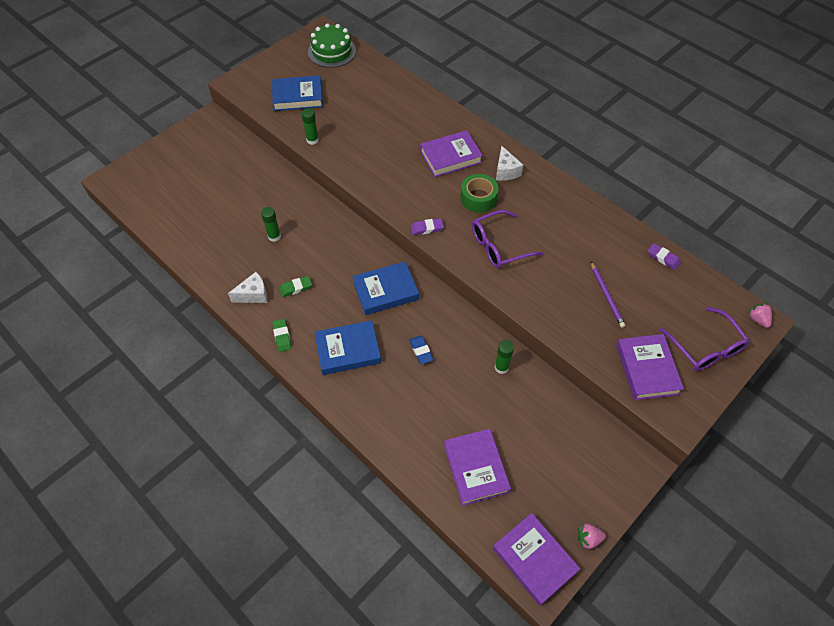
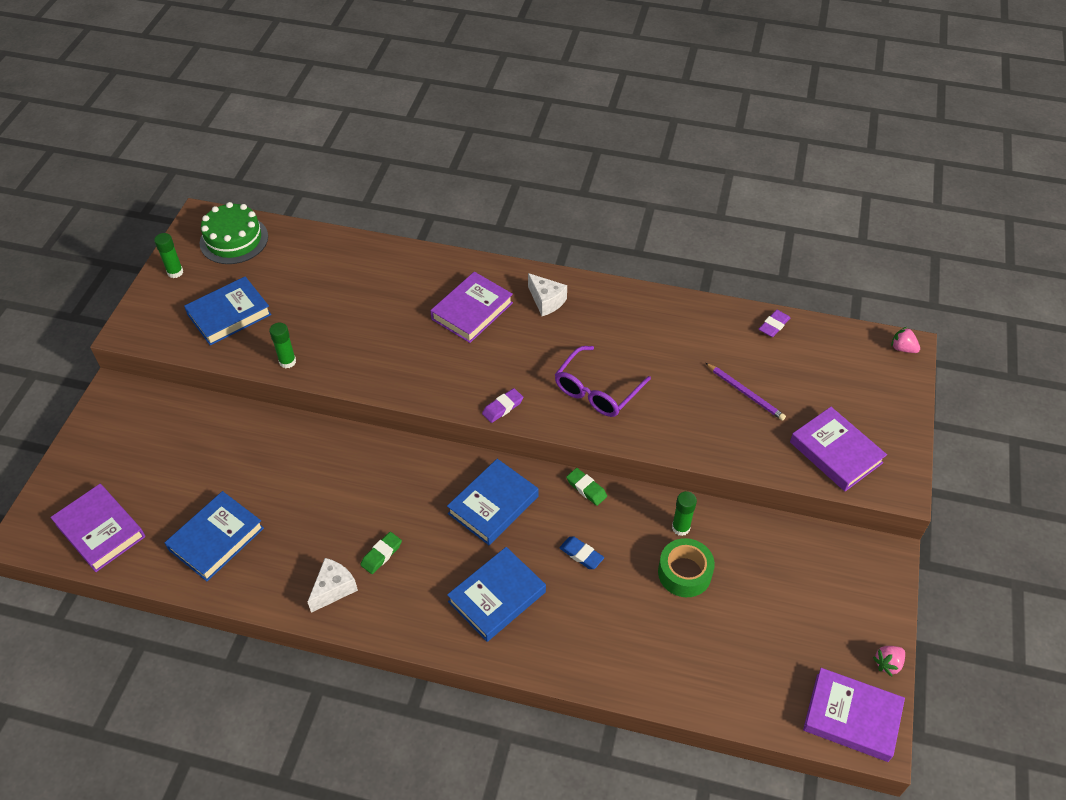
camera: 30 degrees left, 5 degrees down
green glue stick [261,207,281,242] -> green glue stick moved to [154,233,183,278]
green eraser [272,319,291,352] -> green eraser moved to [566,468,607,506]
purple book [444,429,511,506] -> purple book moved to [50,484,145,572]
green tape [460,174,499,213] -> green tape moved to [658,538,715,597]
purple eraser [648,243,681,270] -> purple eraser turned 60 degrees counterclockwise [759,310,790,337]
purple glasses [659,307,750,371] -> none
none -> blue book [165,491,264,581]

